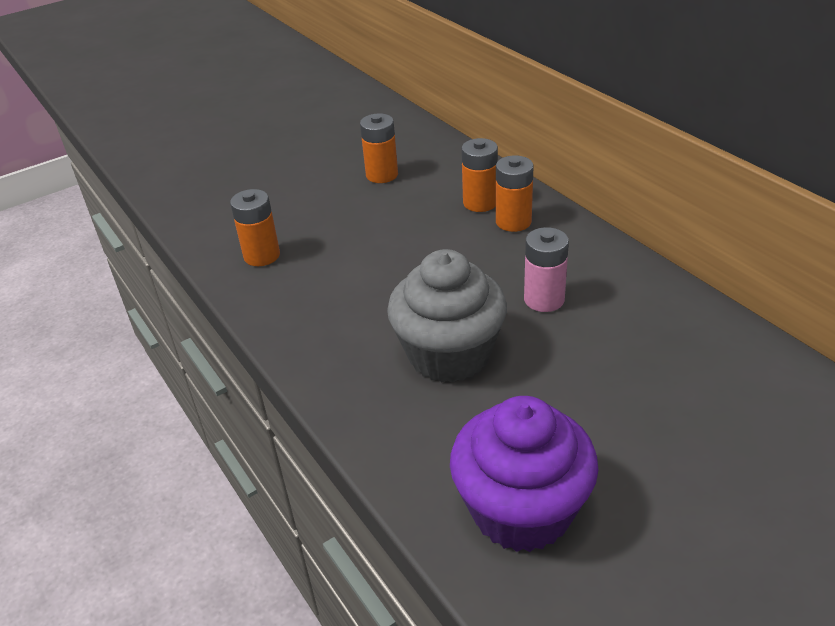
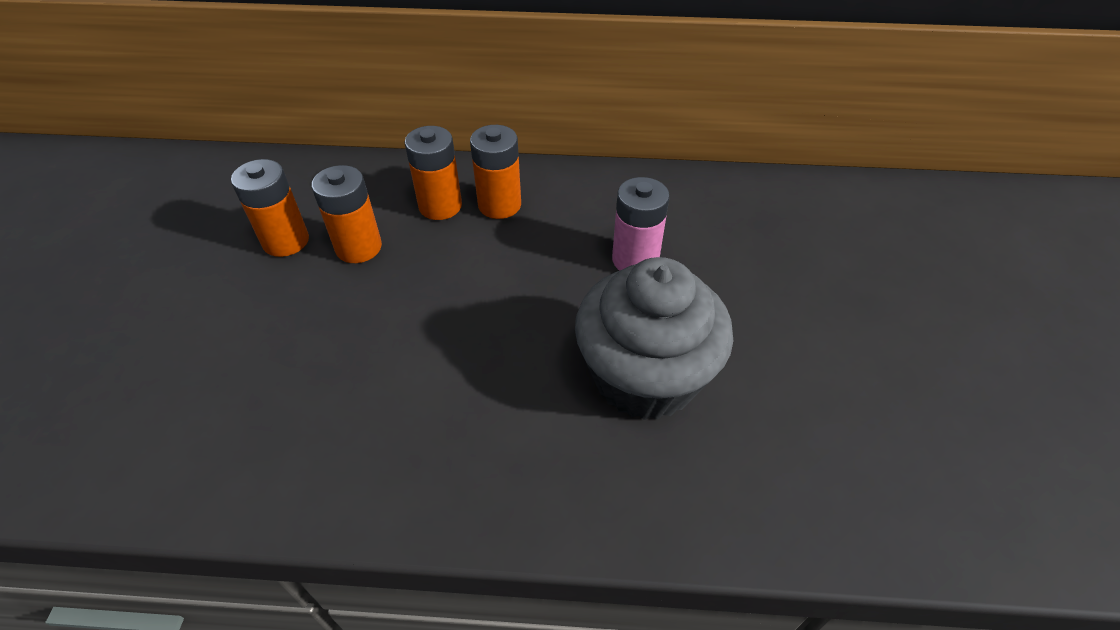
camera: 55 degrees left, 10 degrees up
orange battery [230,189,280,266] -> orange battery moved to [311,165,382,263]
purple cupcake [450,396,598,552] -> none

